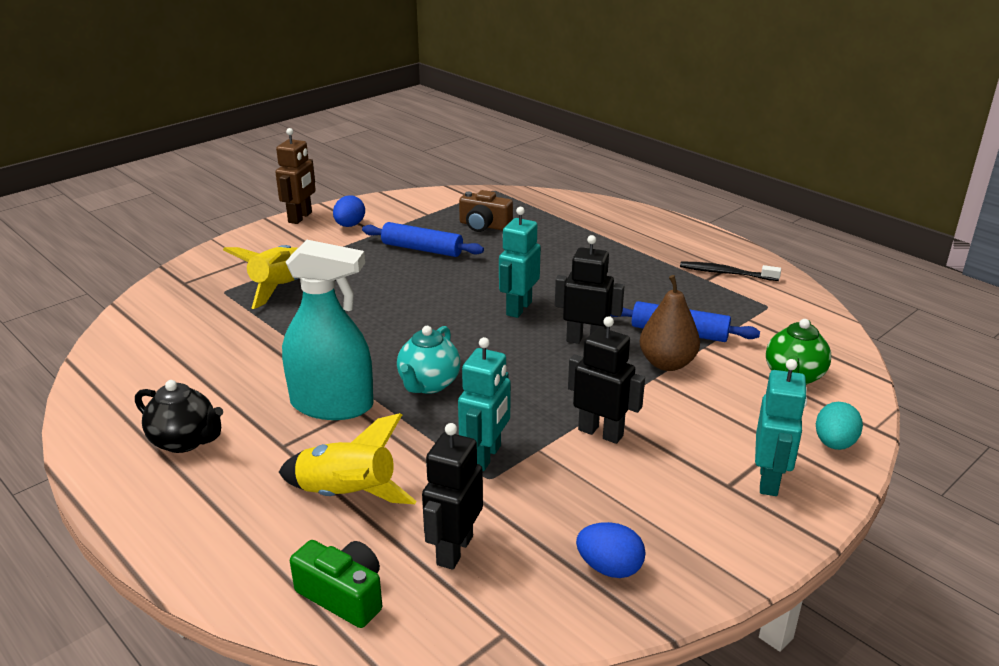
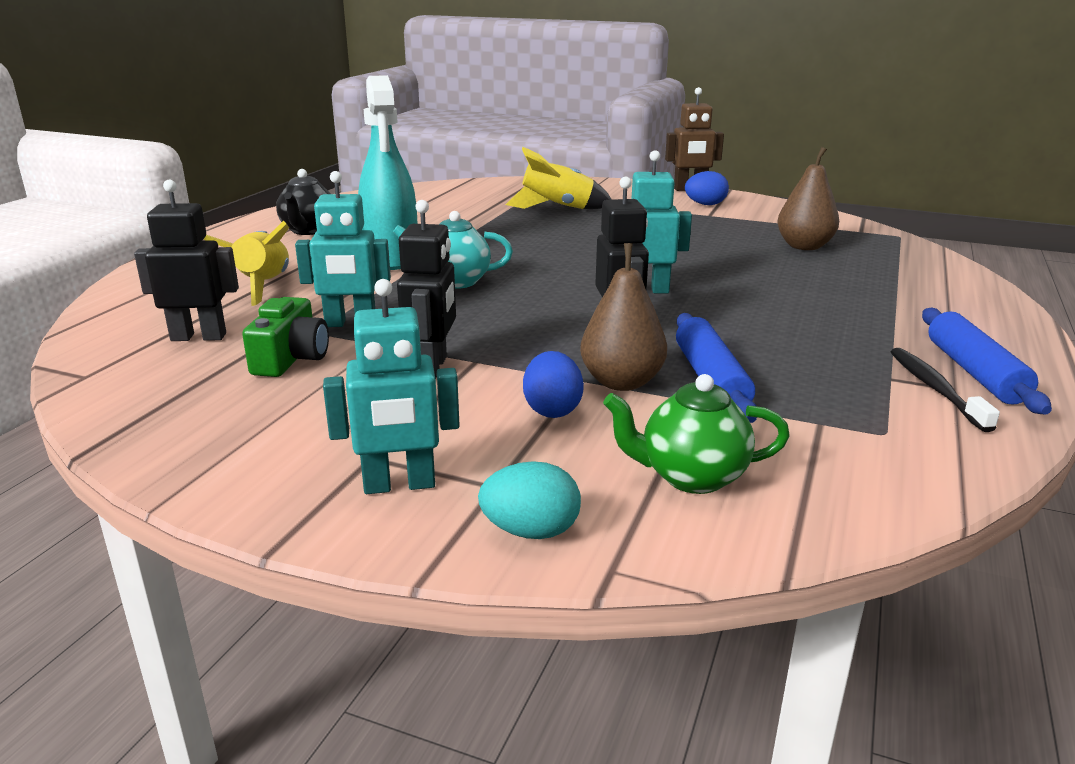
camera: 65 degrees right, 5 degrees down
green camera [290,540,382,628] -> green camera moved to [242,297,329,377]
blue rolling pin [362,222,484,257] -> blue rolling pin moved to [922,308,1052,415]
brown camera [459,190,513,232] -> brown pear [778,147,839,250]
blue egg [576,522,646,578] -> blue egg moved to [523,351,584,418]

